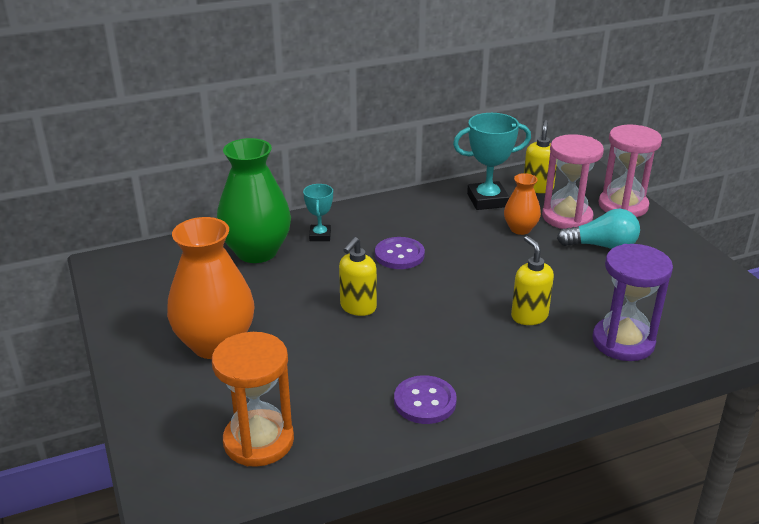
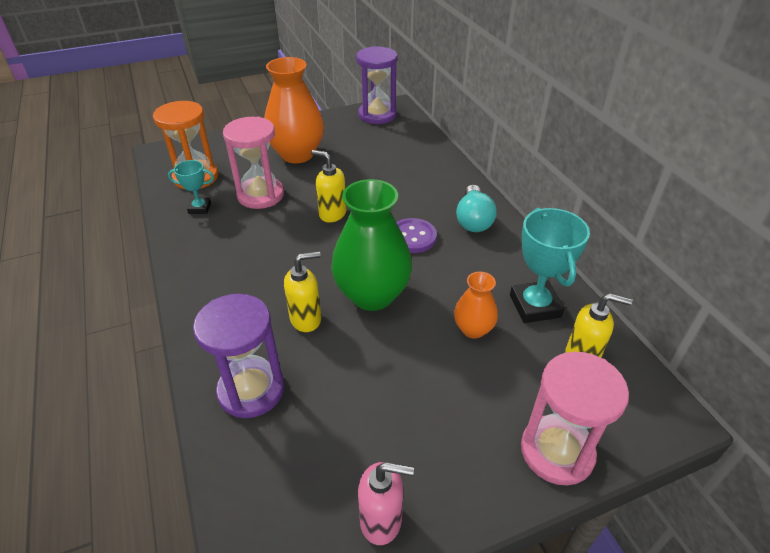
camera: 90 degrees right, 10 degrees up
green vase [217,138,291,263] -> green vase moved to [331,179,412,311]
turquoise trophy [303,184,333,241] -> turquoise trophy moved to [168,160,214,214]
purple button [394,375,457,424] -> none
pink hourglass [542,134,604,229] -> pink hourglass moved to [223,116,284,209]
turquoise light bulb [557,209,640,249] -> turquoise light bulb moved to [456,185,497,232]
none -> purple hourglass [356,46,398,124]
none -> pink soap dispenser [358,462,414,545]

